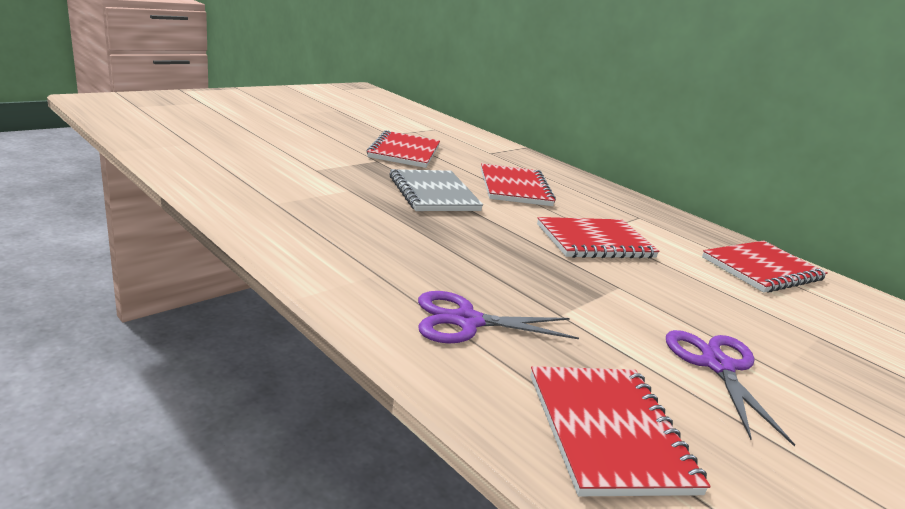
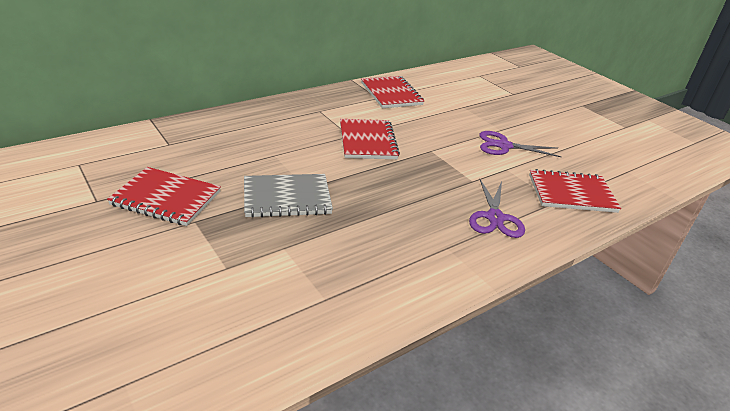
camera: 80 degrees left, 10 degrees up
red notebook [481,163,556,206] -> none

